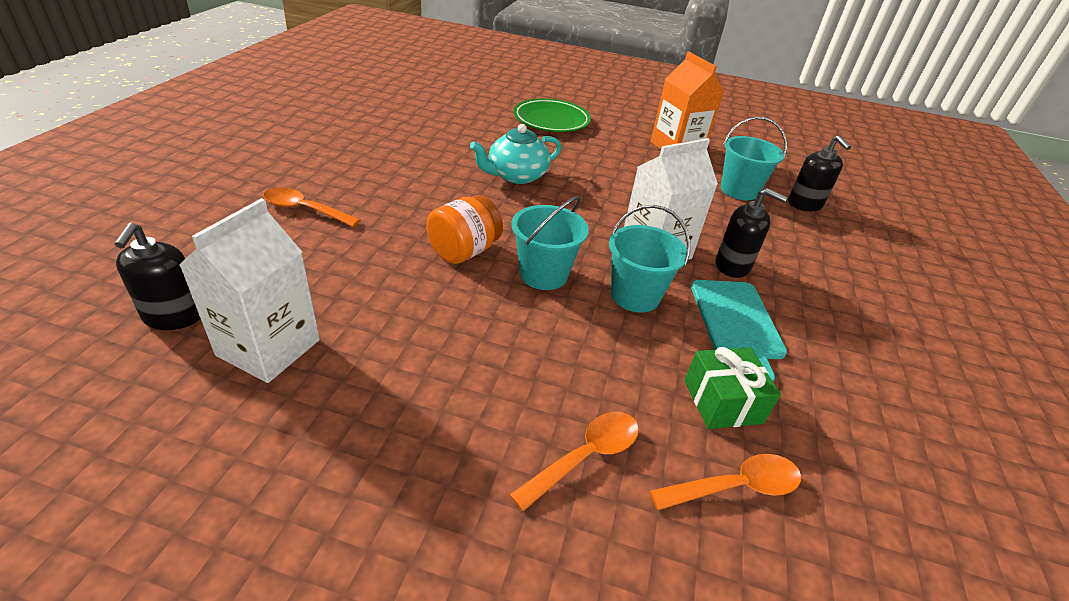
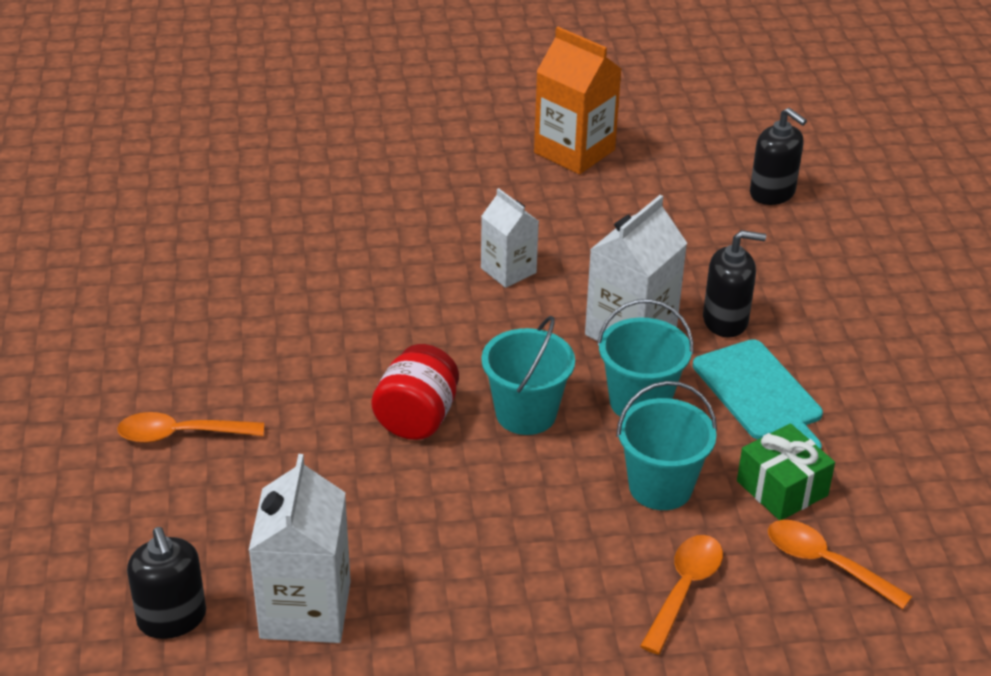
camera: 20 degrees left, 0 degrees up
orange jar [426,195,503,264] -> red jar [371,344,459,440]
turquoise teapot [470,124,561,184] -> none
green plate [513,98,591,132] -> none
orange spoon [650,454,801,510] -> orange spoon turned 105 degrees counterclockwise [768,520,912,609]
turquoise bucket [721,117,787,201] -> turquoise bucket moved to [616,381,717,510]
none -> white carton [481,188,539,288]

